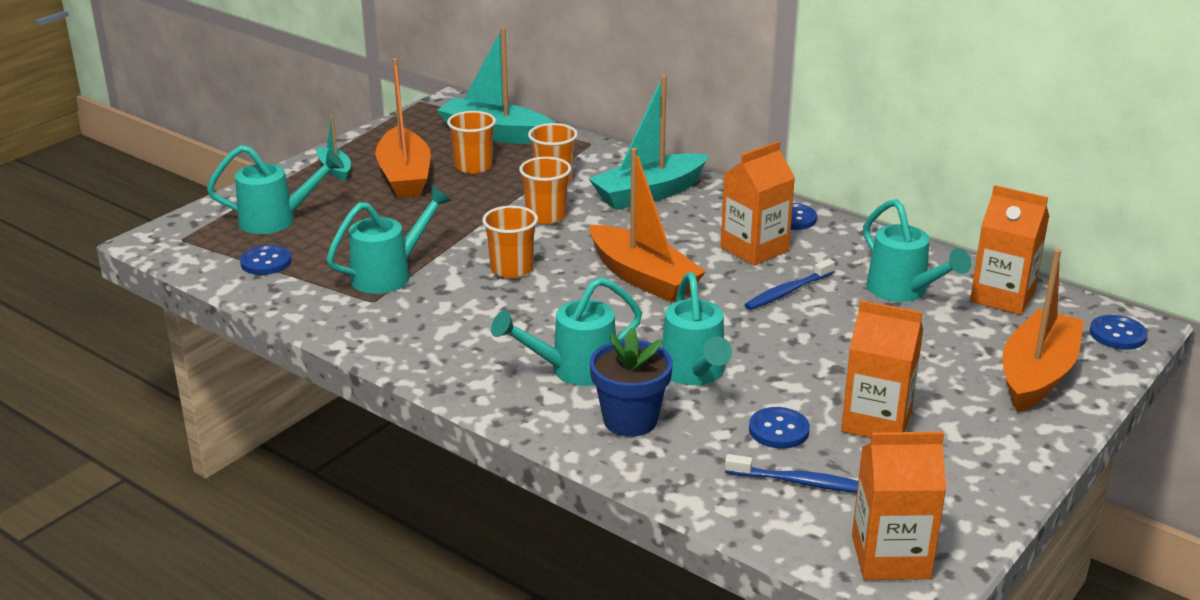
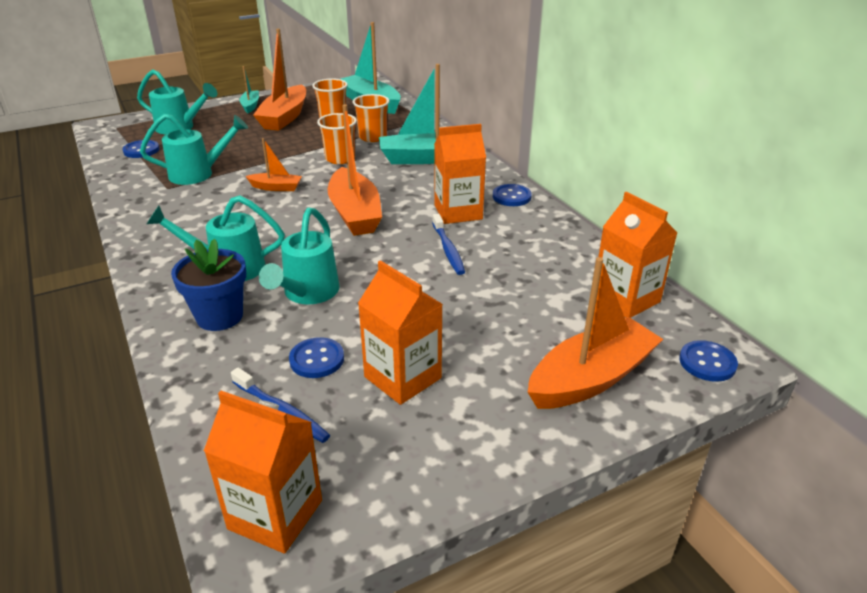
camera: 25 degrees right, 5 degrees up
orange cup [482,206,538,278] -> orange boat [245,138,302,191]
blue toothbrush [744,259,835,310] -> blue toothbrush turned 90 degrees counterclockwise [432,214,465,275]
turquoise watering can [863,199,971,302] -> none

